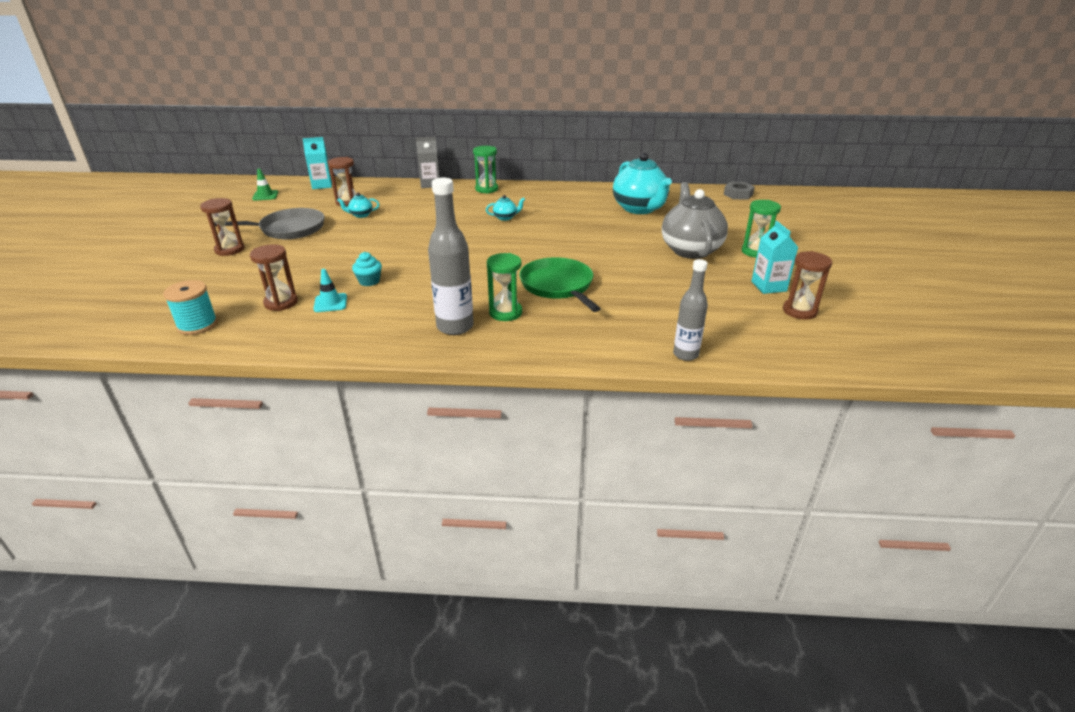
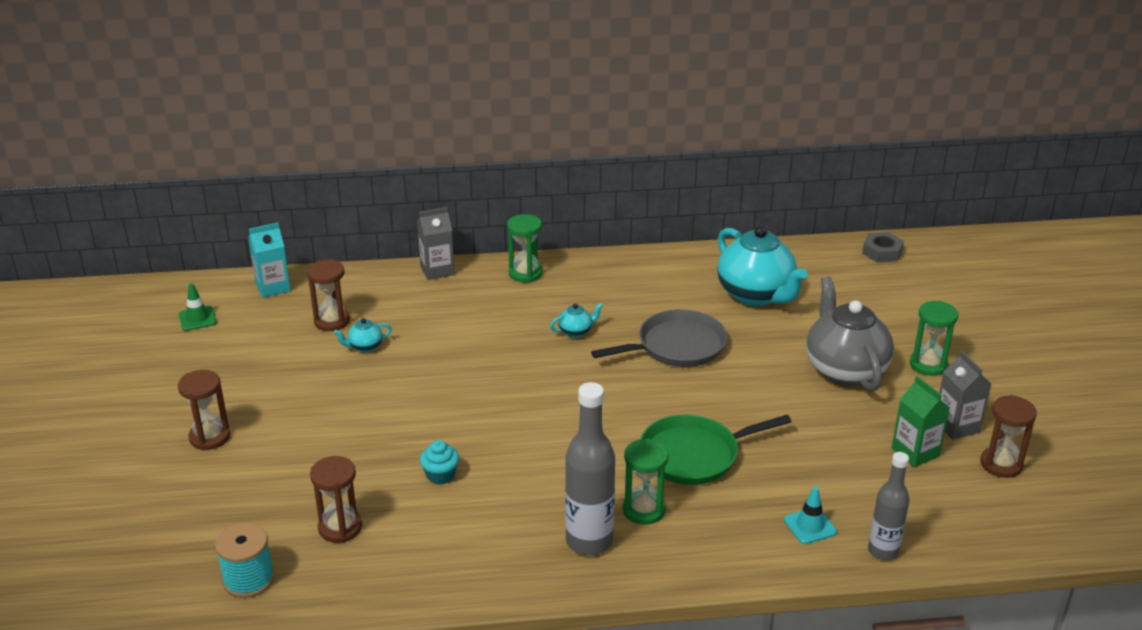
camera: 10 degrees left, 0 degrees up
grey pan [214,208,325,239] -> grey pan moved to [591,309,727,367]
turquoise traffic cone [313,269,347,312] -> turquoise traffic cone moved to [784,487,837,544]
green pan [519,257,601,312] -> green pan turned 75 degrees counterclockwise [640,414,792,485]
turquoise carton [751,221,799,294] -> grey carton [939,351,991,440]
none -> green carton [892,376,950,467]

